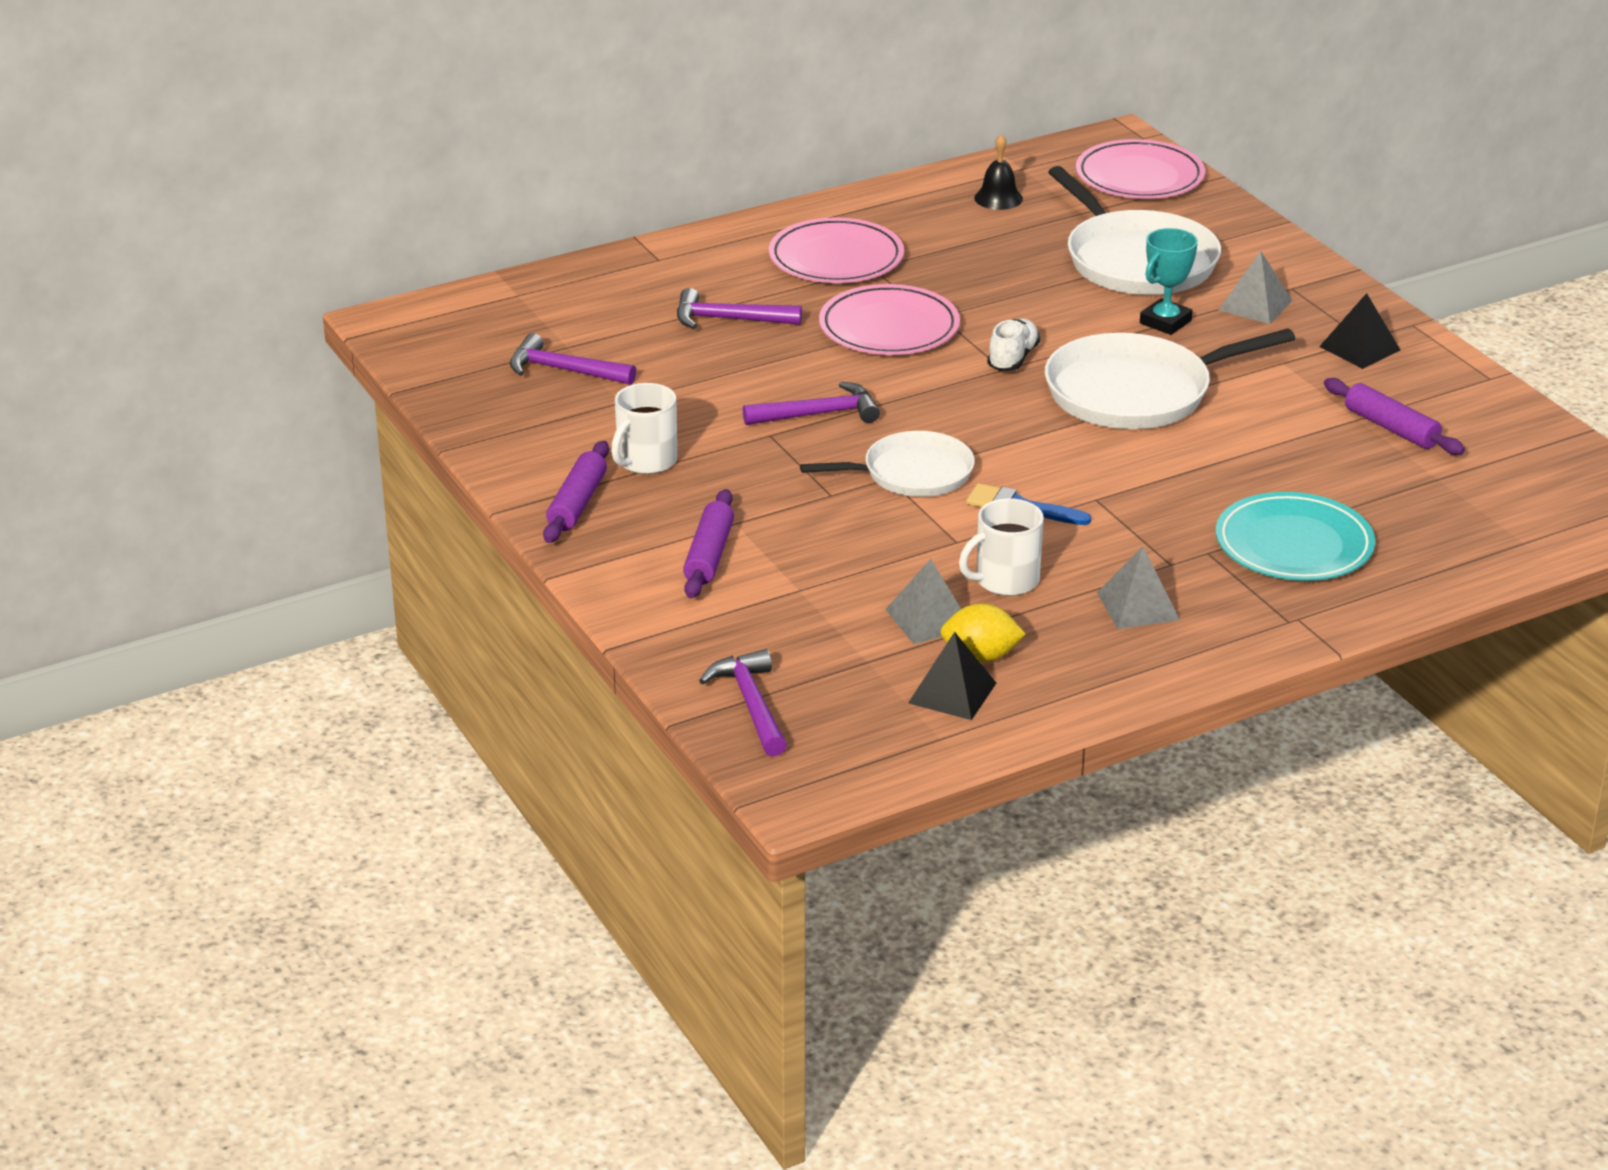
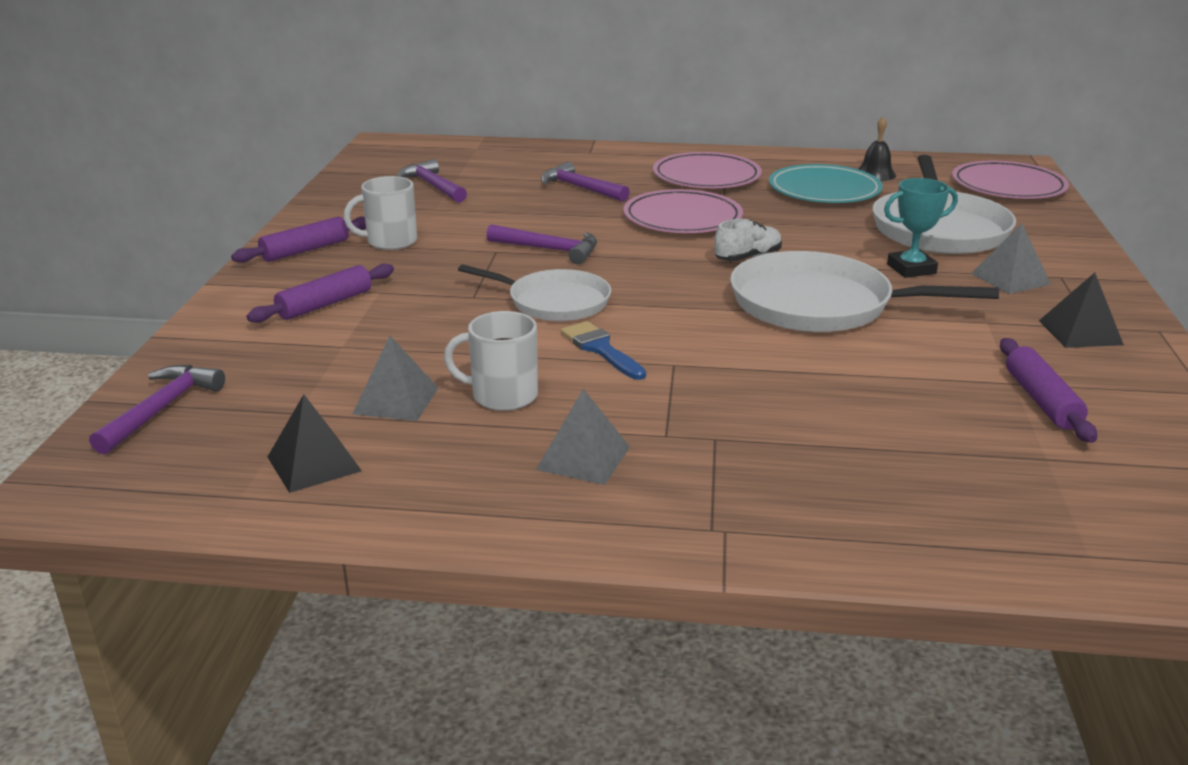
camera: 35 degrees right, 5 degrees down
yellow lemon [940,603,1025,662] -> none
turquoise plate [1216,492,1375,581] -> turquoise plate moved to [769,164,883,203]

